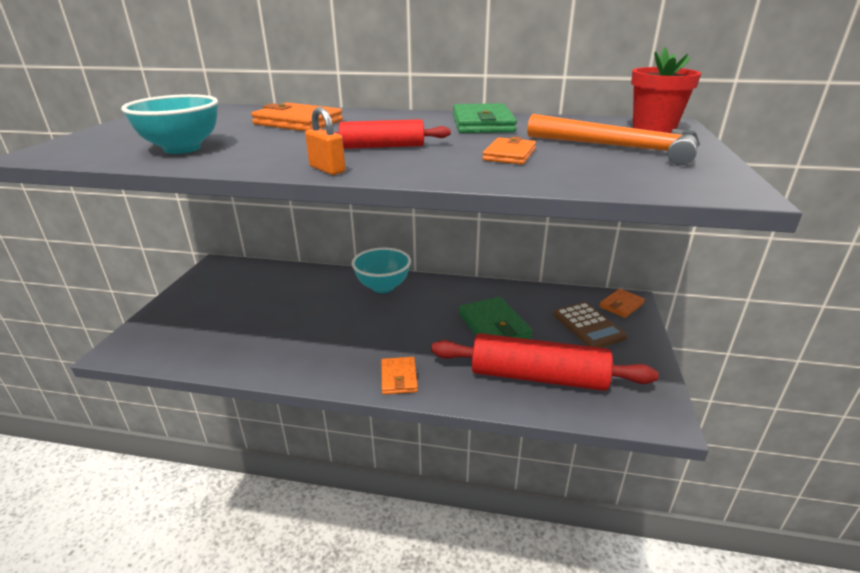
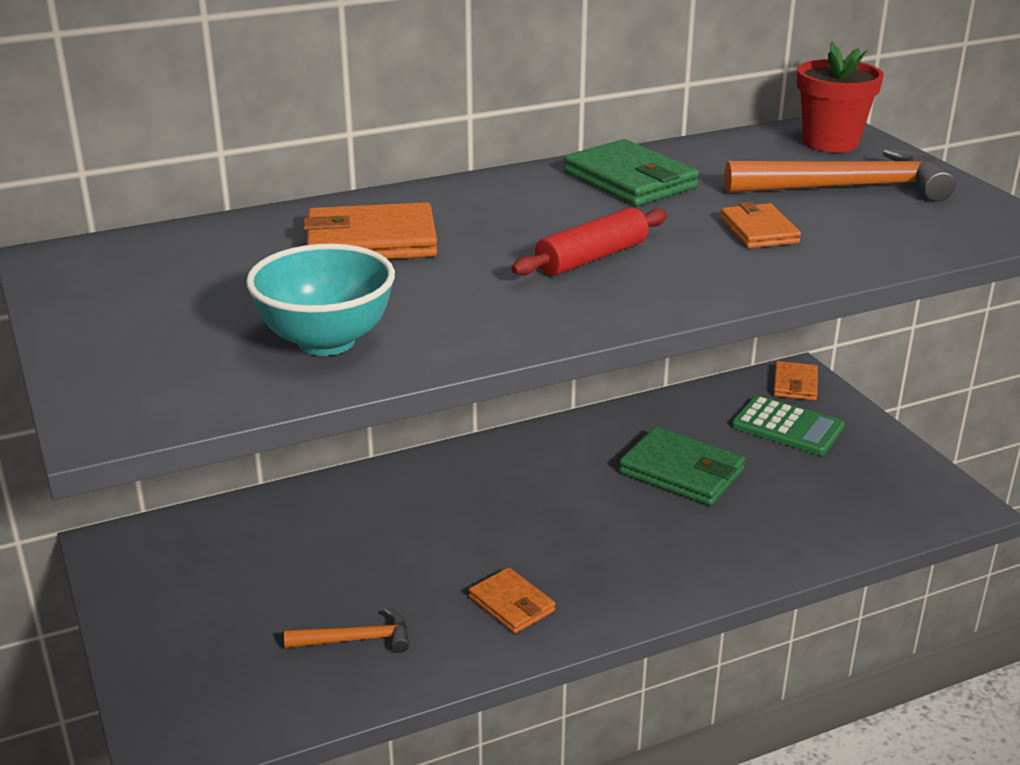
camera: 35 degrees left, 0 degrees up
orange padlock [305,107,345,175] -> none
turquoise bowl [352,248,411,293] -> none
orange wallet [381,357,418,395] -> orange wallet moved to [469,567,555,633]
red rolling pin [431,333,659,391] -> none
brown calculator [553,302,627,348] -> green calculator [732,395,845,456]
none -> orange hammer [284,608,409,653]

